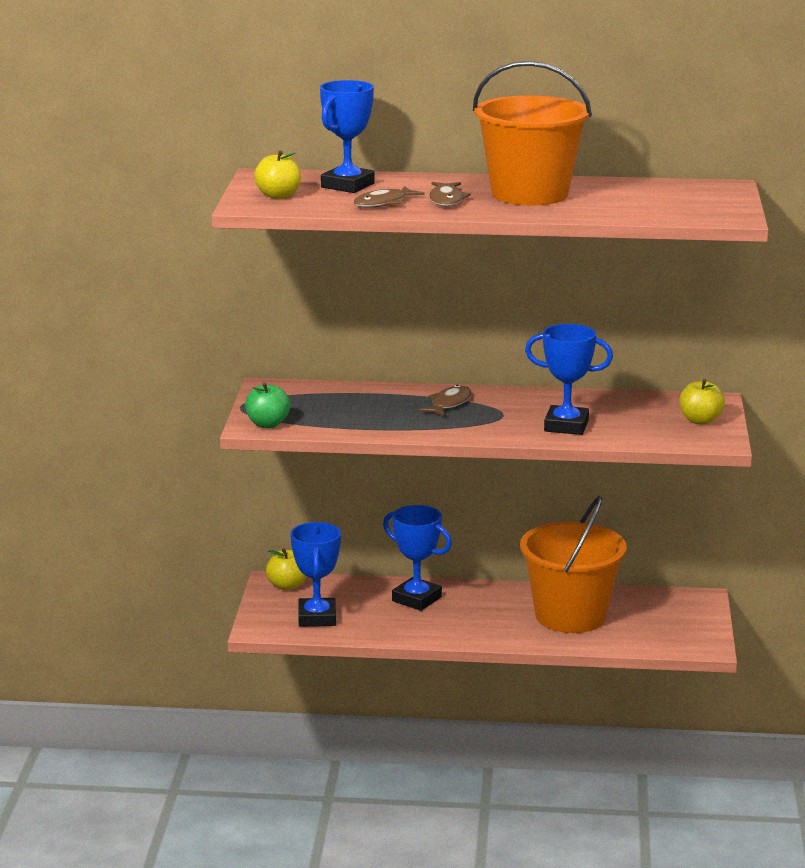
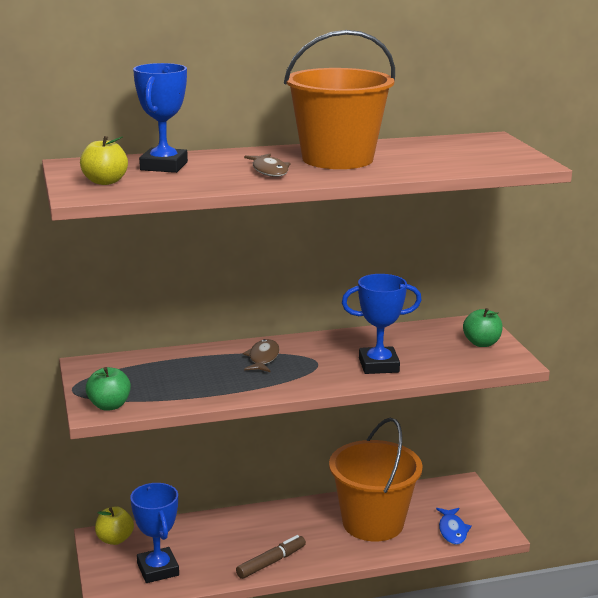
camera: 20 degrees left, 0 degrees up
brown fish [353,186,425,208] -> none
blue trophy [383,505,452,611] -> none
yellow apple [680,379,725,425] -> green apple [463,308,503,347]
none -> brown marker [236,535,306,579]
none -> blue fish [436,508,472,545]

